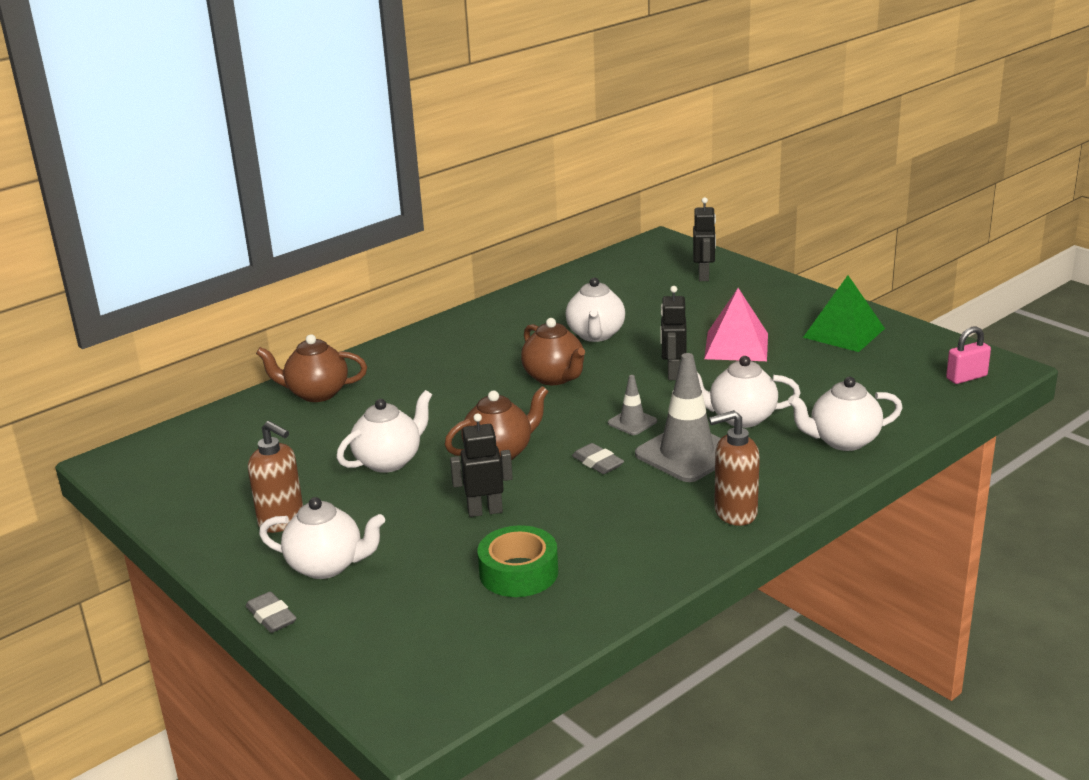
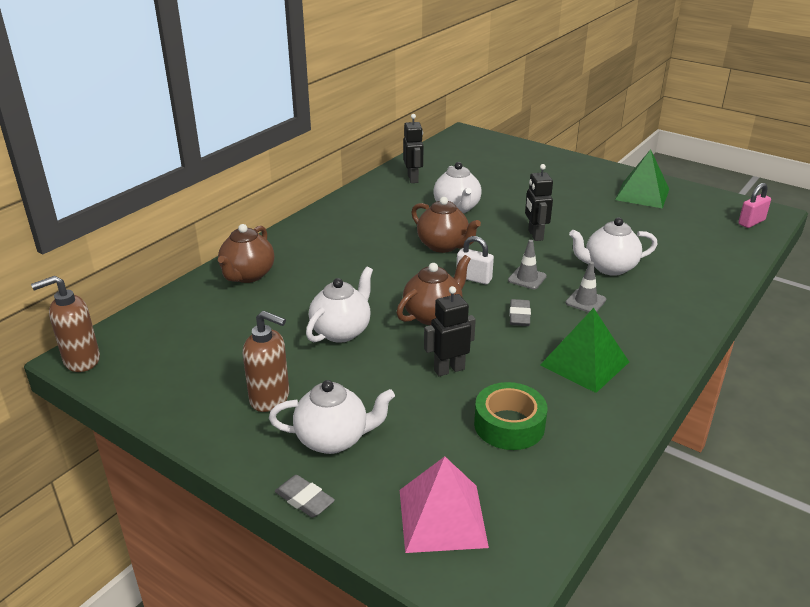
camera: 15 degrees left, 5 degrees up
brown teapot [256,334,367,402] -> brown teapot turned 60 degrees counterclockwise [218,224,274,283]
grey eraser [572,443,624,474] -> grey eraser turned 60 degrees clockwise [509,299,531,326]
grey traffic cone [635,353,721,482] -> grey traffic cone [566,262,606,313], size x0.50
black robot [693,197,716,281] -> black robot moved to [403,114,423,183]
pink pyramid [704,288,768,361] -> pink pyramid moved to [400,456,489,553]
brown soap dispenser [709,410,760,526] -> brown soap dispenser moved to [31,276,100,372]
white teapot [788,377,903,451] -> none
none -> white padlock [456,236,494,284]
none -> green pyramid [540,308,629,393]

